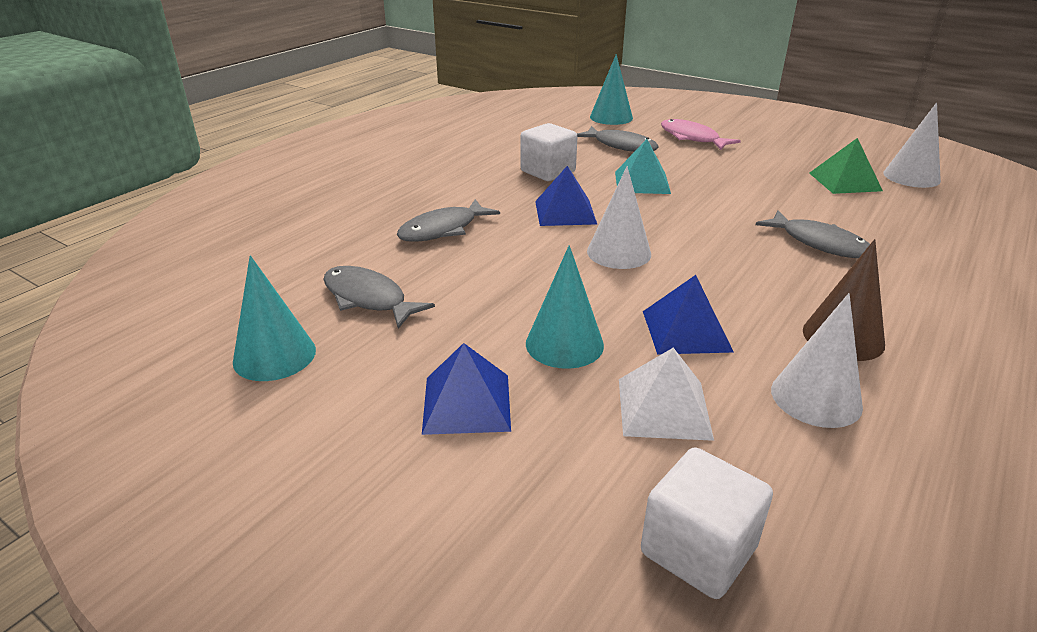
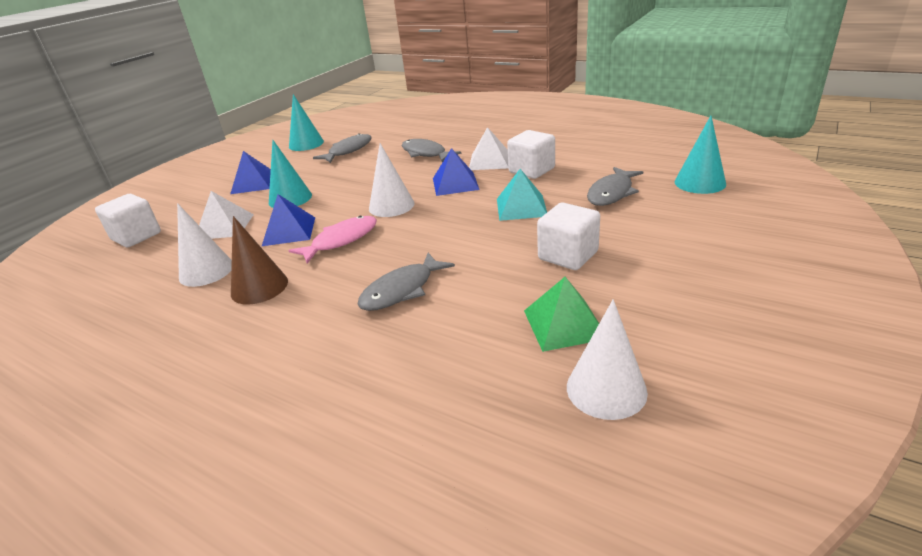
camera: 90 degrees right, 0 degrees up
pink fish [661,119,741,150] -> pink fish moved to [288,216,377,264]
none -> white pyramid [469,127,509,170]
none -> white cube [537,203,600,270]

